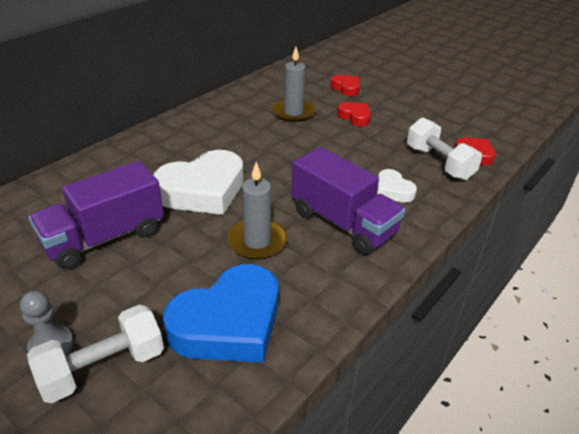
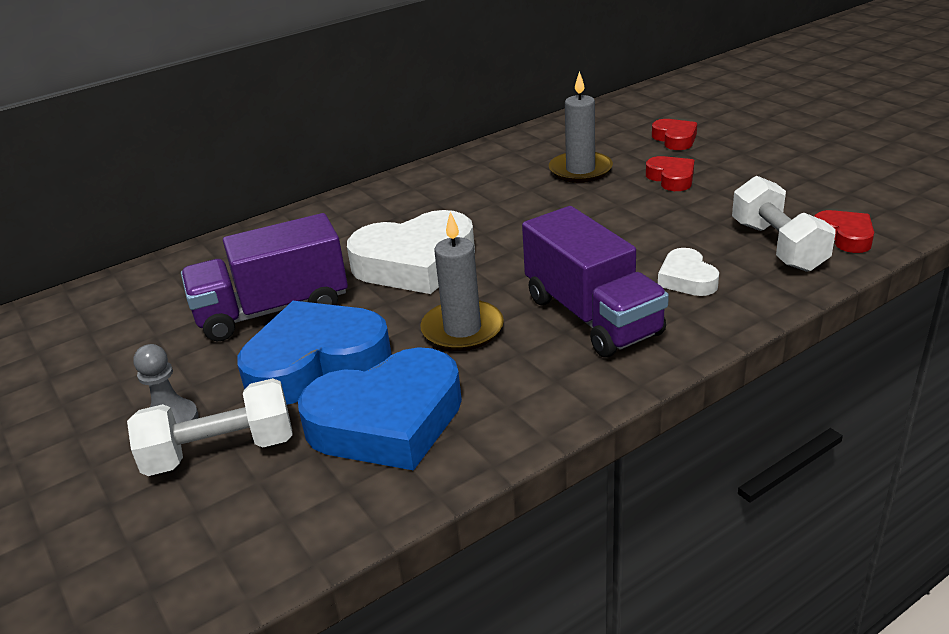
camera: 20 degrees right, 5 degrees down
none -> blue heart [237,301,392,405]

